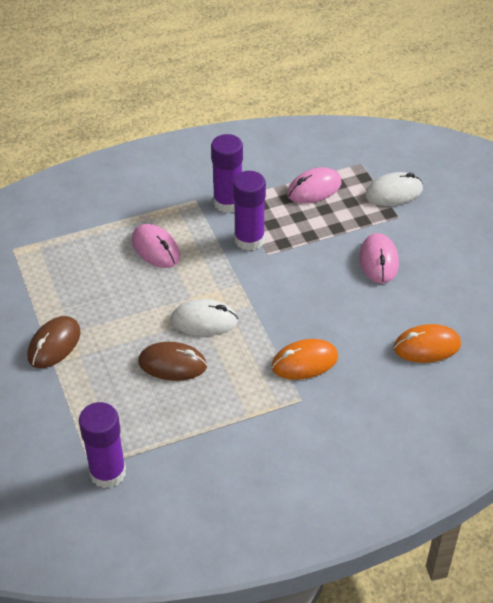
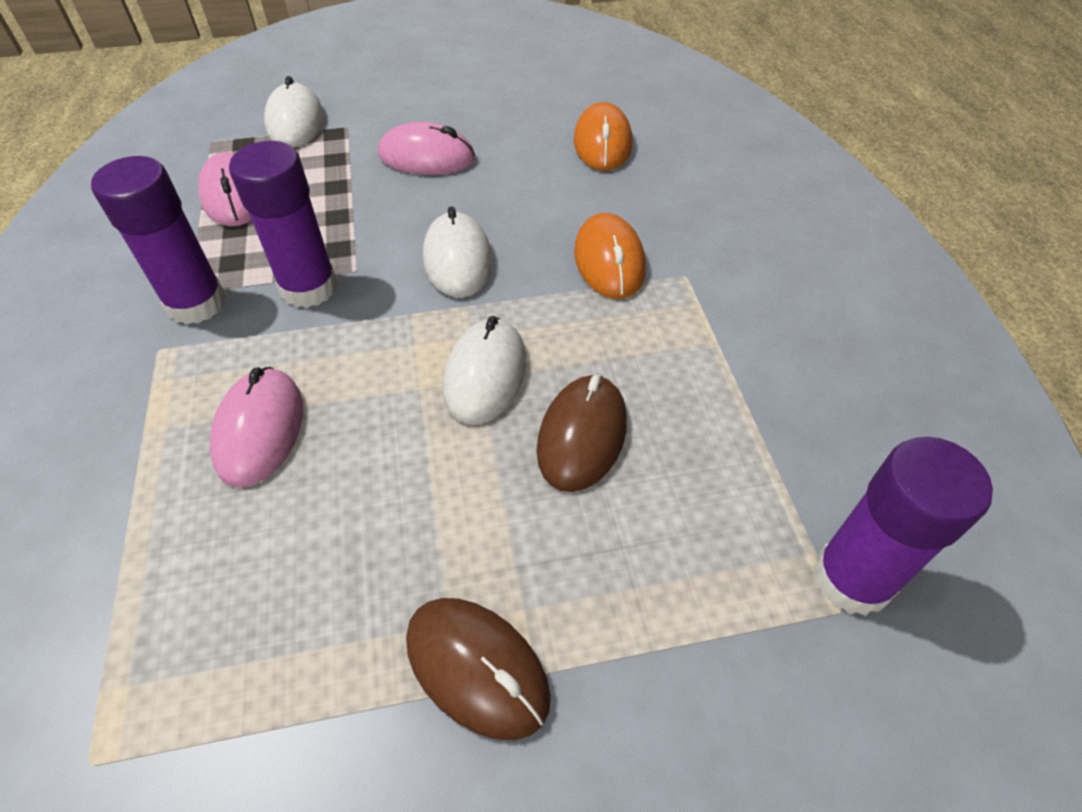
camera: 80 degrees left, 5 degrees up
pink mouse [132,224,180,268] -> pink mouse turned 60 degrees counterclockwise [210,367,303,488]
none -> white mouse [423,206,492,298]

